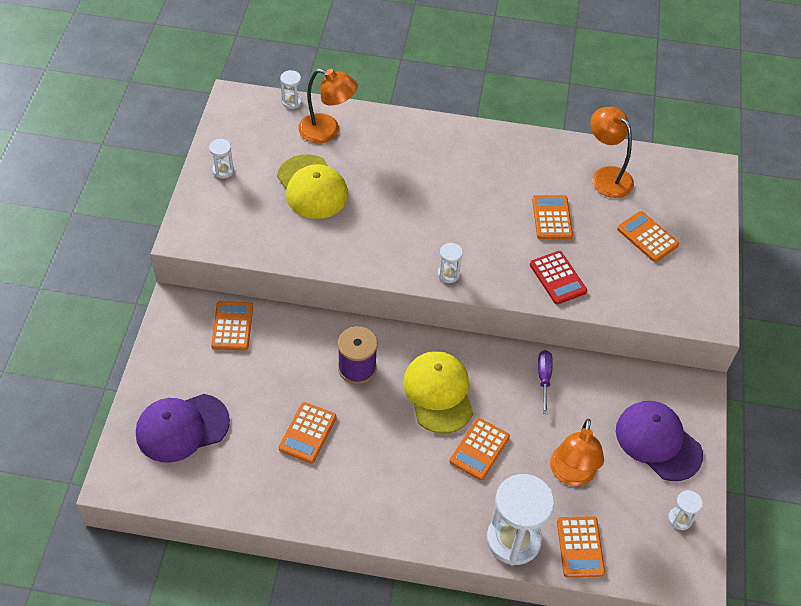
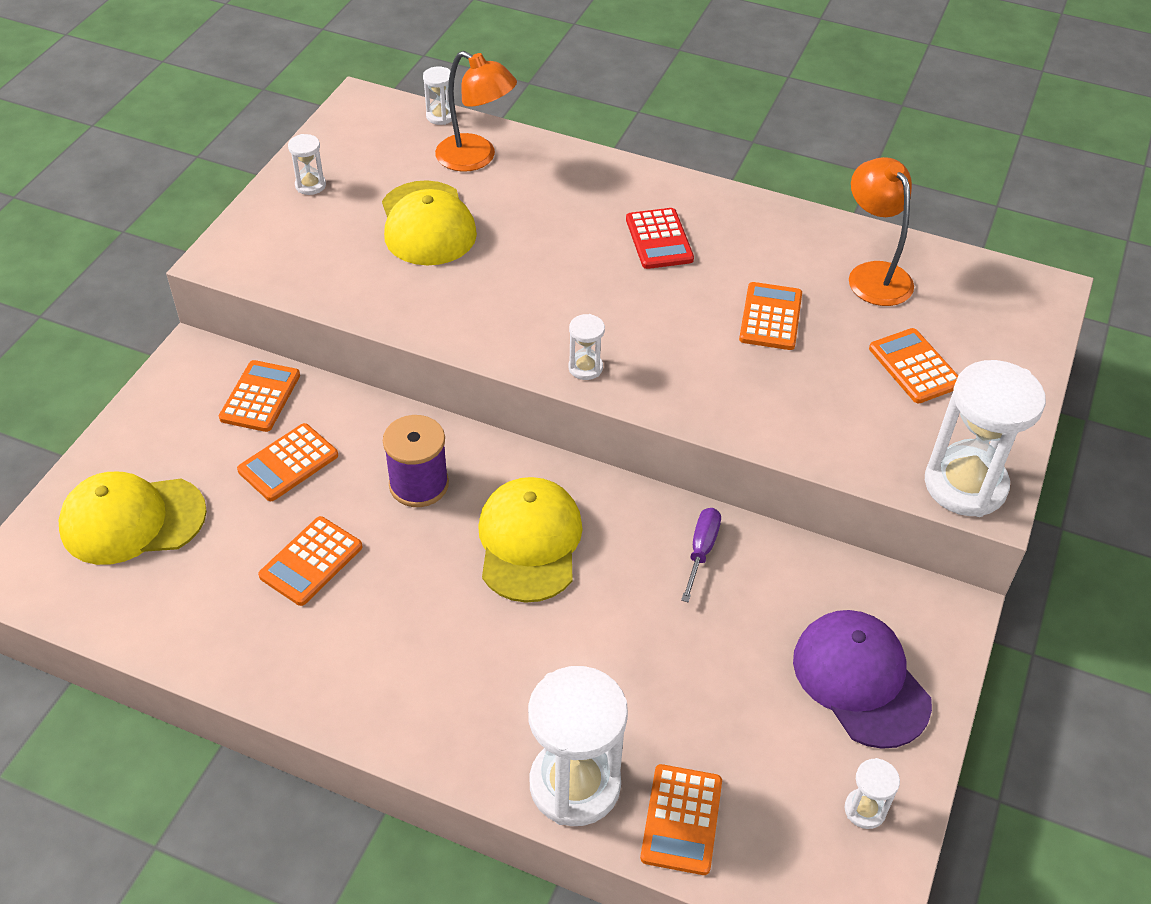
camera: 15 degrees right, 5 degrees down
purple cap [136,394,230,463] -> yellow cap [59,472,207,565]
orange calculator [449,418,510,480] -> orange calculator moved to [237,423,338,501]
red calculator [530,251,587,304] -> red calculator moved to [626,208,694,269]
orange lamp [550,419,604,486] -> none
none -> white hourglass [925,360,1046,517]

